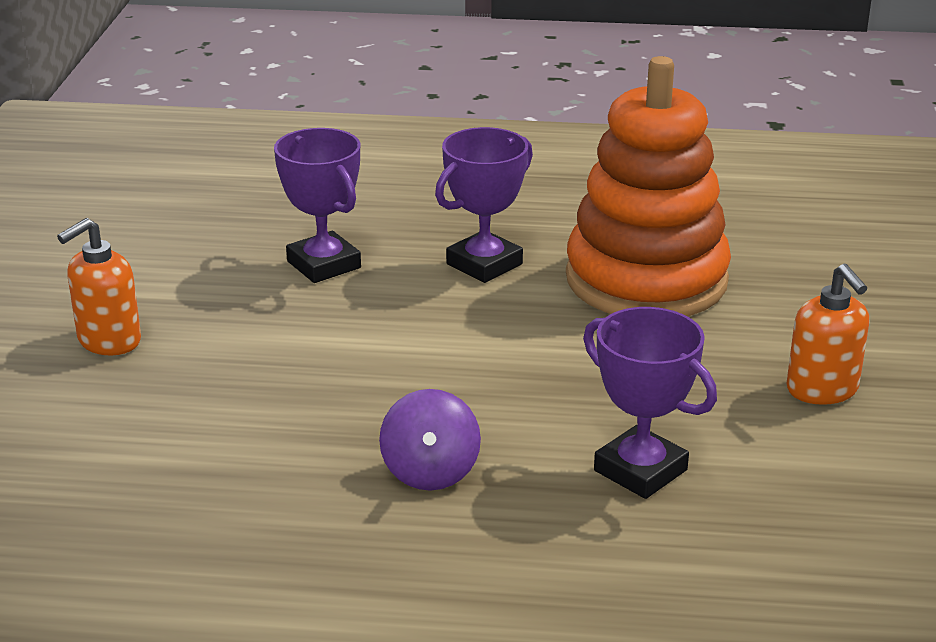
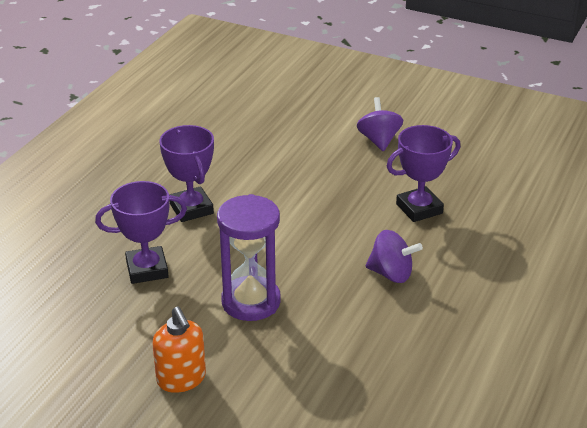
camera: 70 degrees left, 5 degrees up
orange stacking toy [566,56,731,317] -> none
orange soap dispenser [786,264,869,405] -> purple spinning top [357,97,403,152]
none -> purple hourglass [217,194,281,321]

